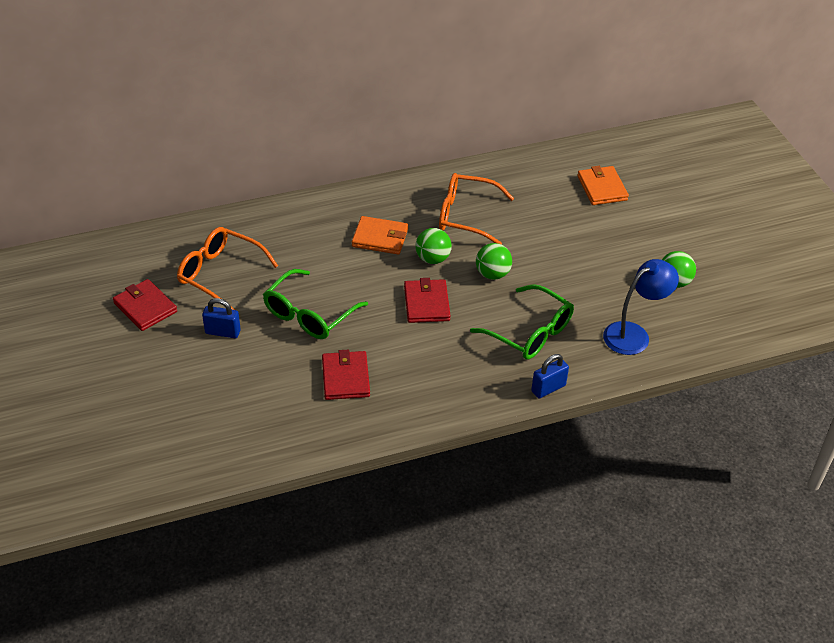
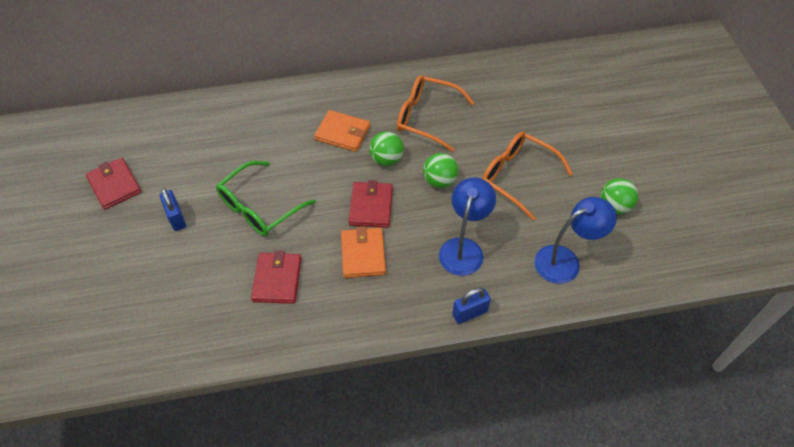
camera: 10 degrees right, 10 degrees up
orange glasses [177,227,278,310] -> orange glasses moved to [482,132,573,221]
blue padlock [202,298,241,338] -> blue padlock turned 45 degrees clockwise [160,188,186,231]
green glasses [470,284,574,360] -> blue lamp [439,178,496,276]
orange wallet [577,166,629,205] -> orange wallet moved to [341,226,386,278]

